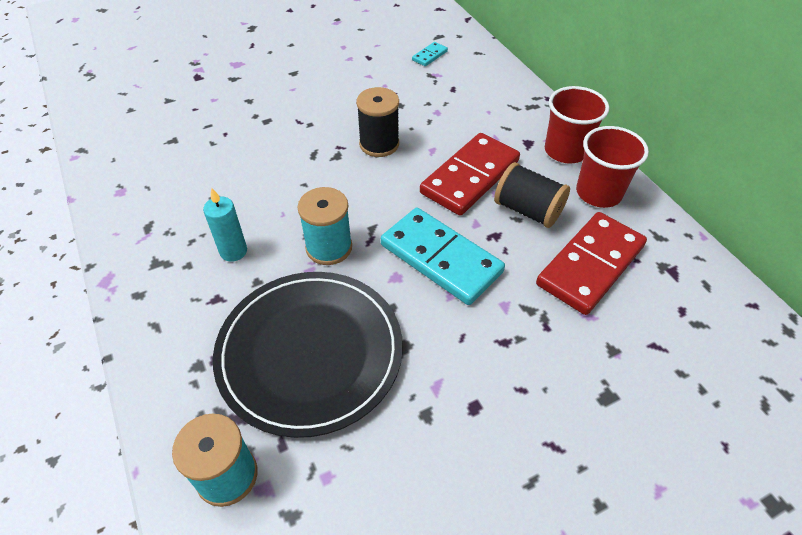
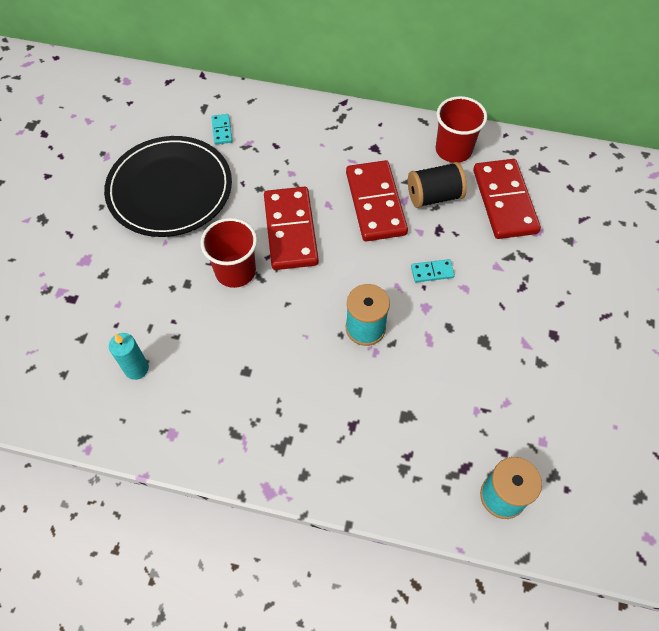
camera: 50 degrees left, 10 degrees up
turquoise candle [203,187,247,262] -> turquoise candle moved to [109,333,149,380]
black plate [213,272,403,438] -> black plate moved to [104,136,232,237]
black spool [356,87,399,157] -> red domino [264,187,319,270]
turquoise domino [381,208,505,305] -> turquoise domino [411,259,455,282], size x0.43
red cup [545,86,609,164] -> red cup moved to [201,218,257,288]

